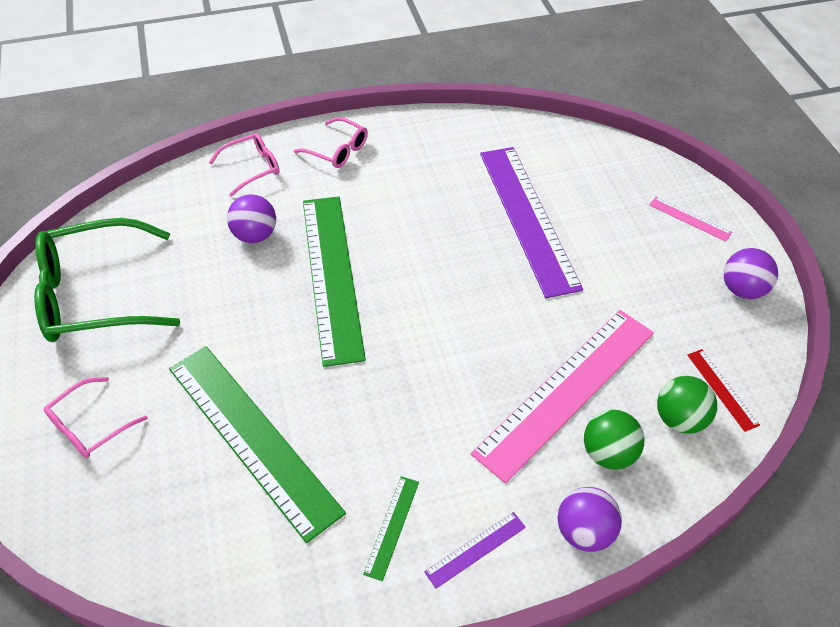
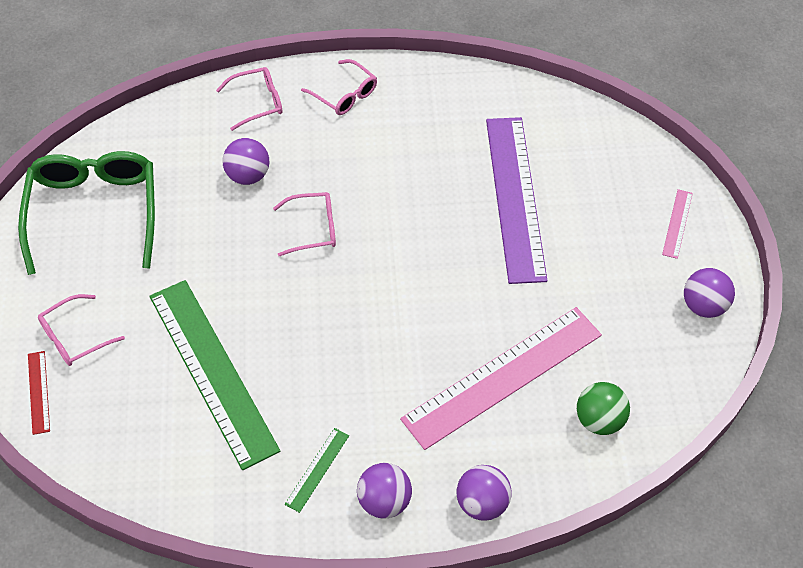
camera: 10 degrees right, 5 degrees up
green glasses [34,218,180,342] -> green glasses turned 90 degrees clockwise [18,151,155,275]
green ruler [303,197,366,367] -> pink glasses [273,192,336,256]
purple ruler [424,512,526,589] -> purple ball [357,463,412,519]
green ball [584,410,645,470] -> none
pink ruler [649,196,732,242] -> pink ruler turned 60 degrees clockwise [662,189,693,259]
red ruler [688,349,760,432] -> red ruler moved to [28,351,50,435]

